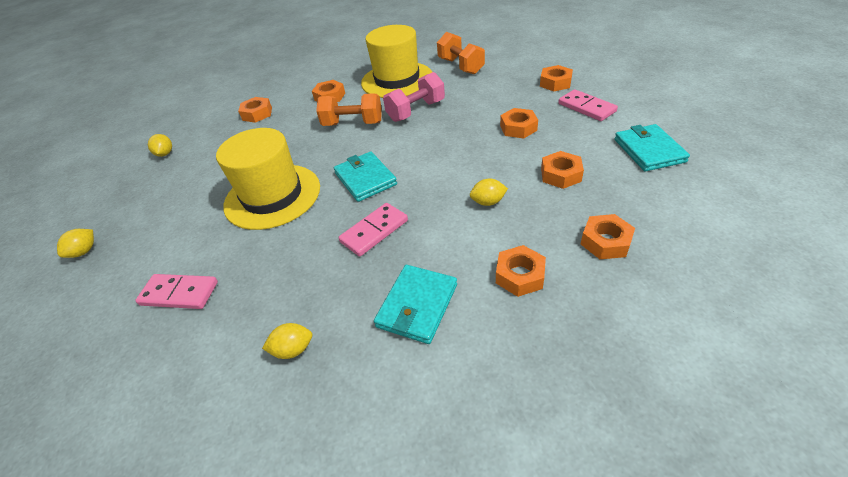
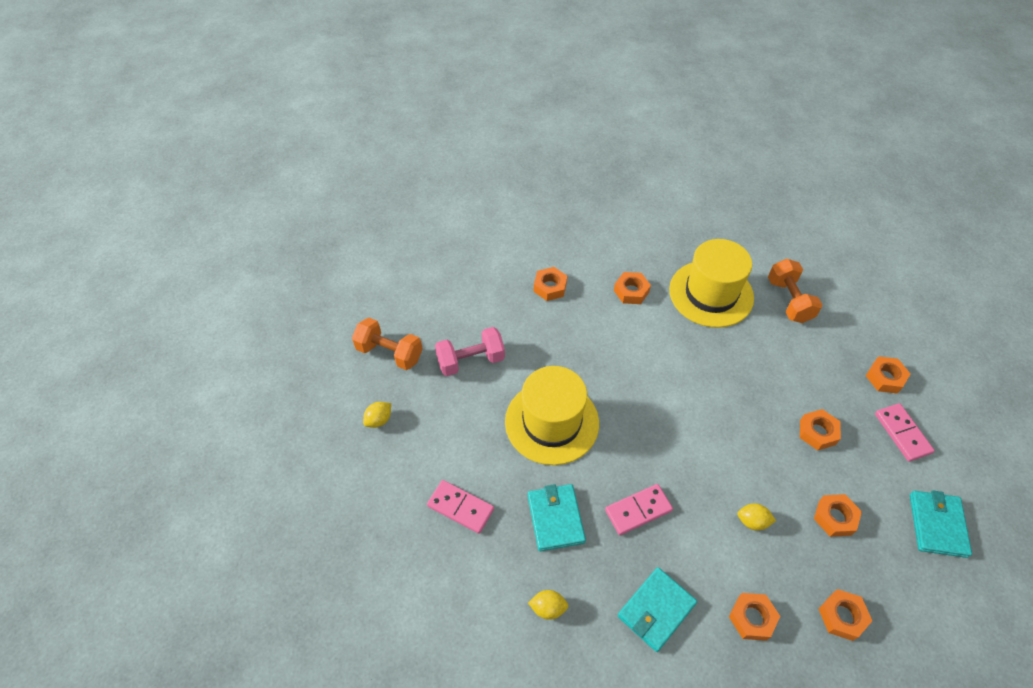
camera: 15 degrees right, 10 degrees up
yellow lemon [148,134,172,157] -> none
orange dumbbell [316,93,382,126] -> orange dumbbell moved to [352,318,423,370]
turquoise wallet [334,152,397,202] -> turquoise wallet moved to [528,484,586,551]
pink dumbbell [383,72,445,122] -> pink dumbbell moved to [435,327,505,376]

